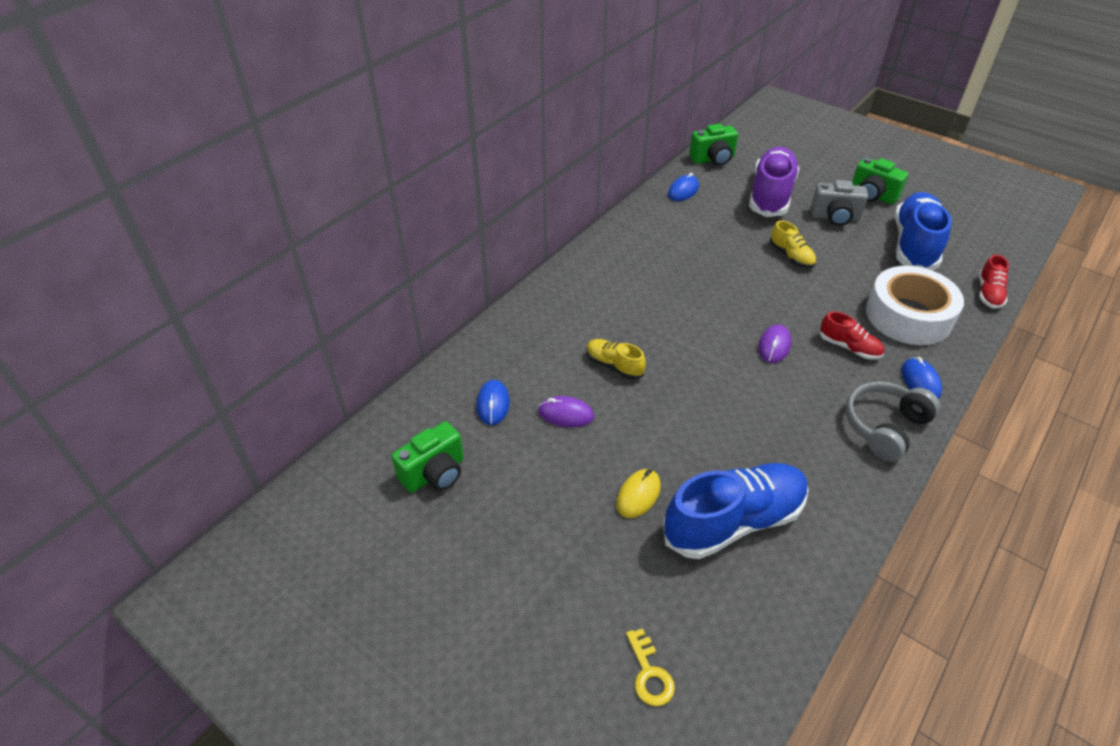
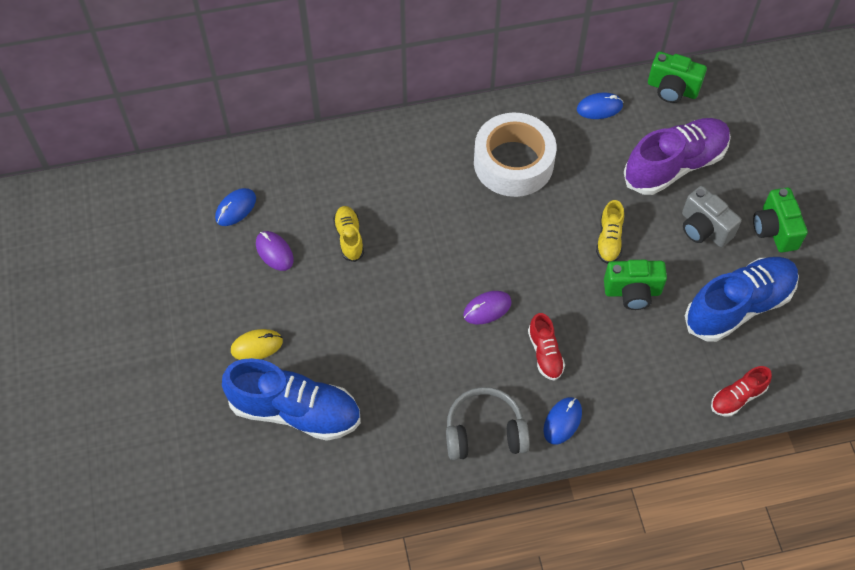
camera: 40 degrees right, 15 degrees up
green camera [391,421,464,493] -> green camera moved to [604,260,667,310]
yellow key [626,628,675,706] -> none
white tape [866,266,964,345] -> white tape moved to [474,112,557,197]

